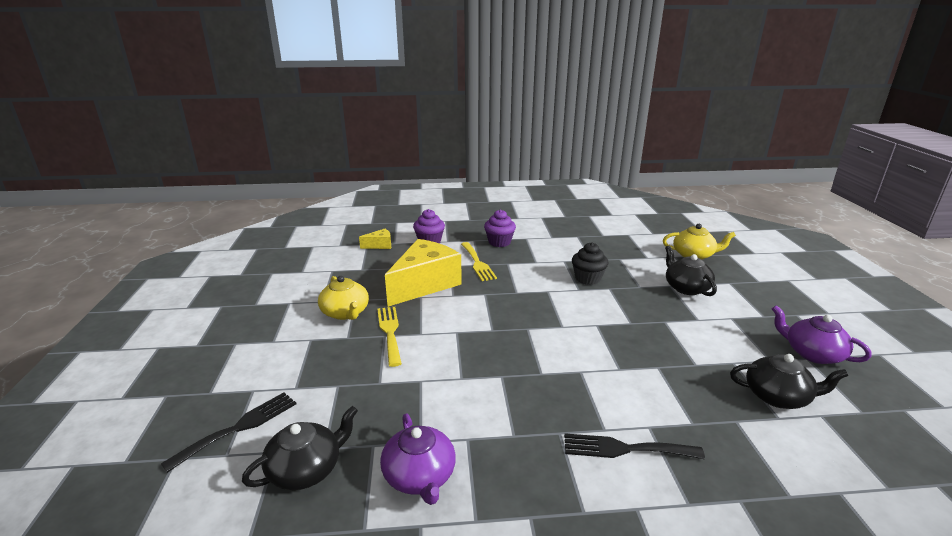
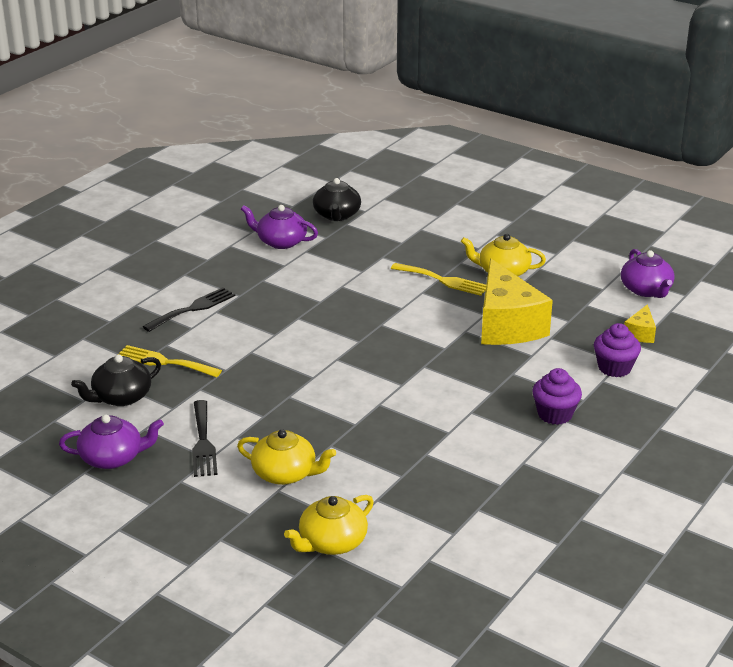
camera: 130 degrees right, 5 degrees up
black fork [161,392,296,473] -> black fork moved to [192,400,218,477]
yellow fork [461,242,497,281] -> yellow fork moved to [117,345,222,378]
black cupcake [572,242,608,285] -> none
black teapot [665,246,717,296] -> yellow teapot [237,429,336,485]
none -> purple teapot [621,249,675,298]

